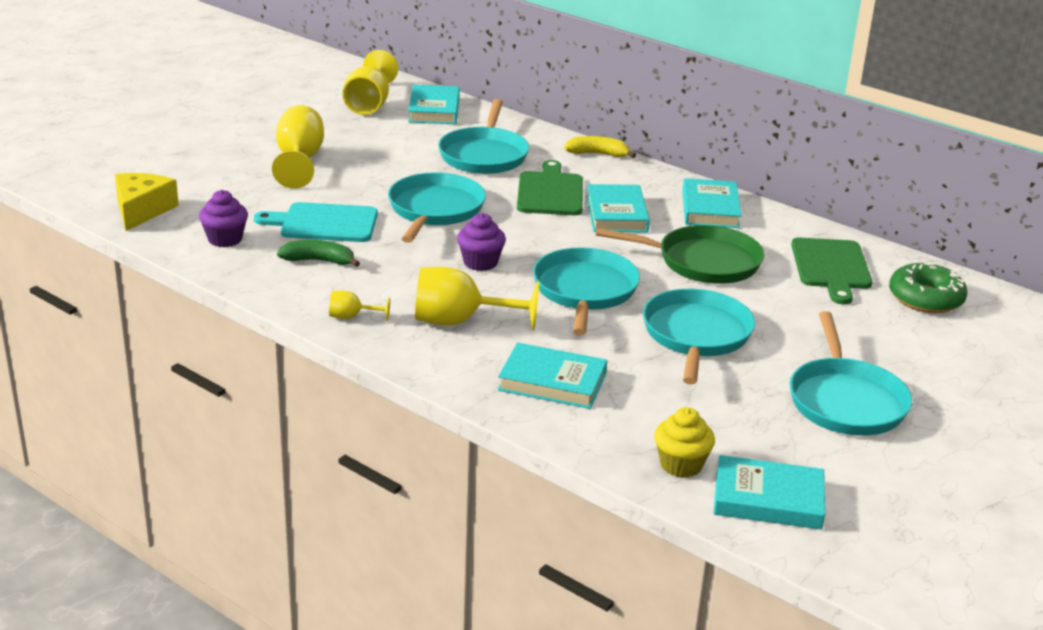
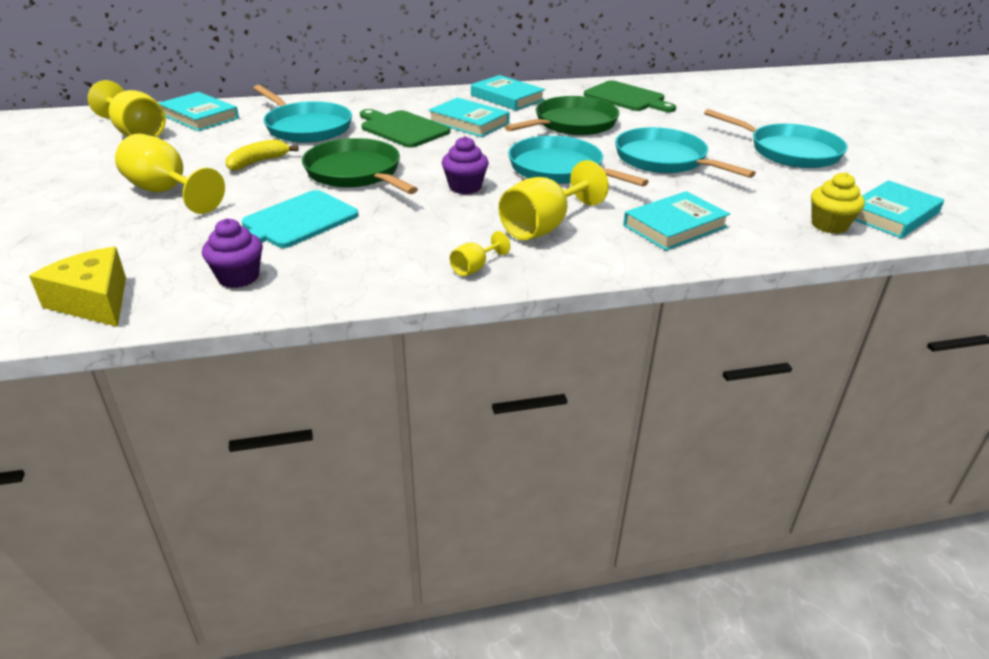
camera: 50 degrees left, 5 degrees up
green banana [277,240,360,267] -> none
turquoise pan [388,172,486,243] -> green pan [302,138,418,194]
yellow banana [564,136,636,158] -> yellow banana moved to [225,140,298,171]
green donut [889,262,967,313] -> none

